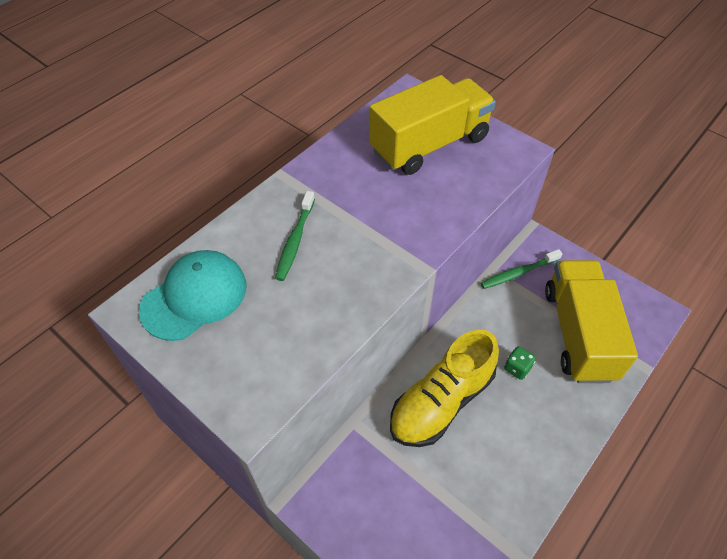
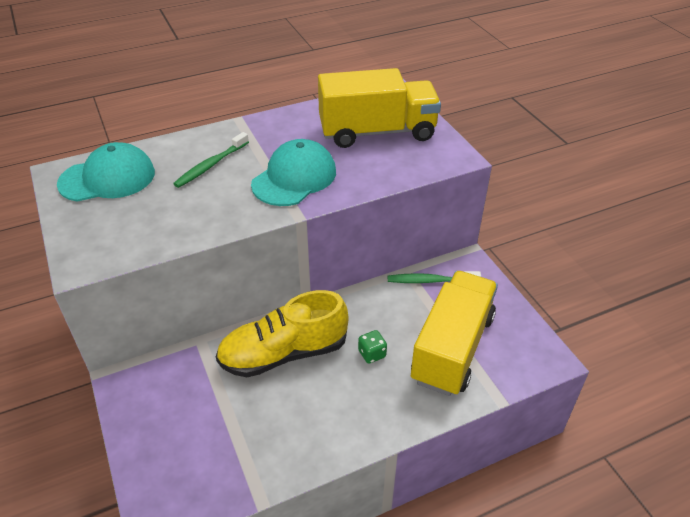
camera: 25 degrees right, 10 degrees down
none -> turquoise cap [251,139,336,206]

